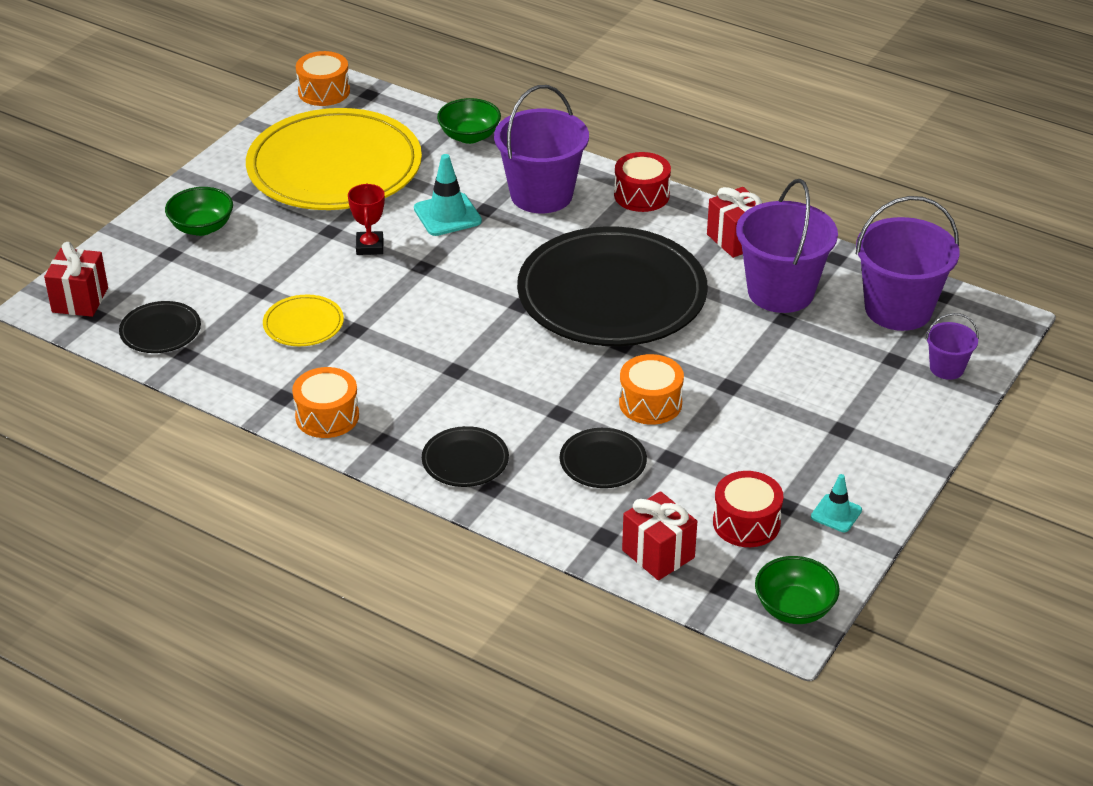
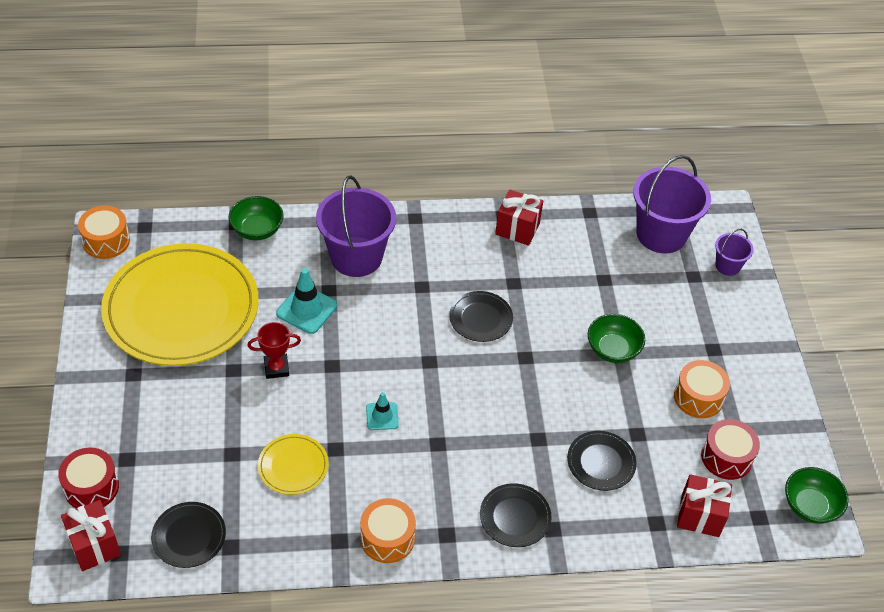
camera: 40 degrees left, 10 degrees up
green bowl [165,187,233,236] -> green bowl moved to [588,314,645,363]
red trophy [348,184,385,255] -> red trophy turned 60 degrees counterclockwise [248,322,301,379]
black plate [517,226,708,346] -> black plate [449,291,513,342], size x0.42
red drum [614,152,671,212] -> red drum moved to [58,447,119,509]
orange drum [619,354,684,425] -> orange drum moved to [674,360,730,418]
purple bucket [736,179,838,313] -> none
turquoise traffic cone [811,474,862,532] -> turquoise traffic cone moved to [366,392,399,430]

